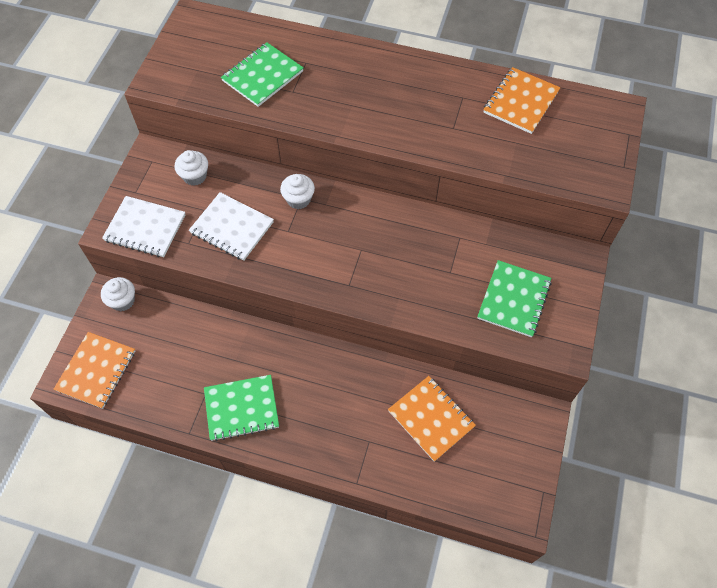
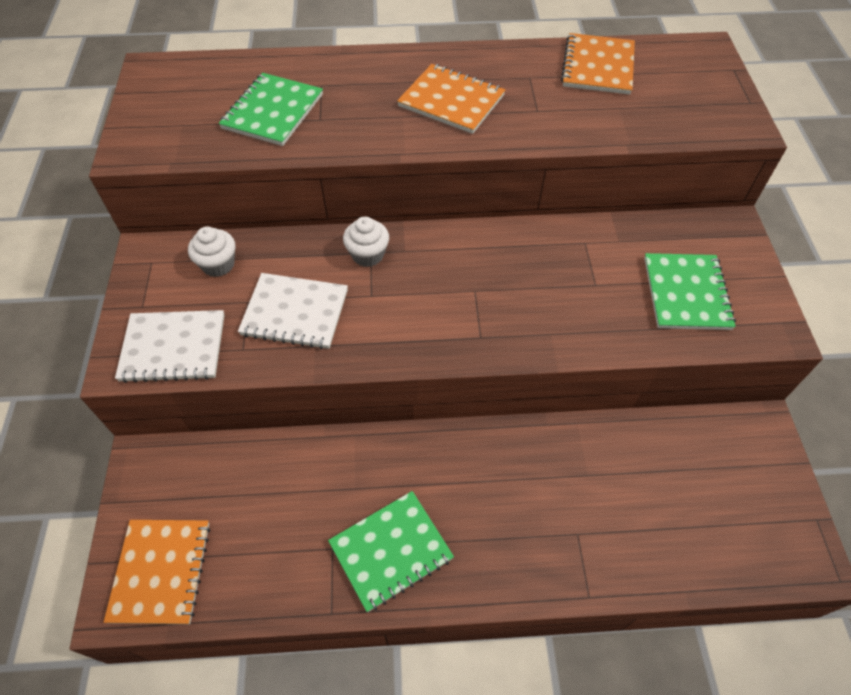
camera: 20 degrees left, 5 degrees down
white cupcake [101,277,135,311] -> none
orange notebook [388,376,476,462] -> orange notebook moved to [397,64,505,134]

